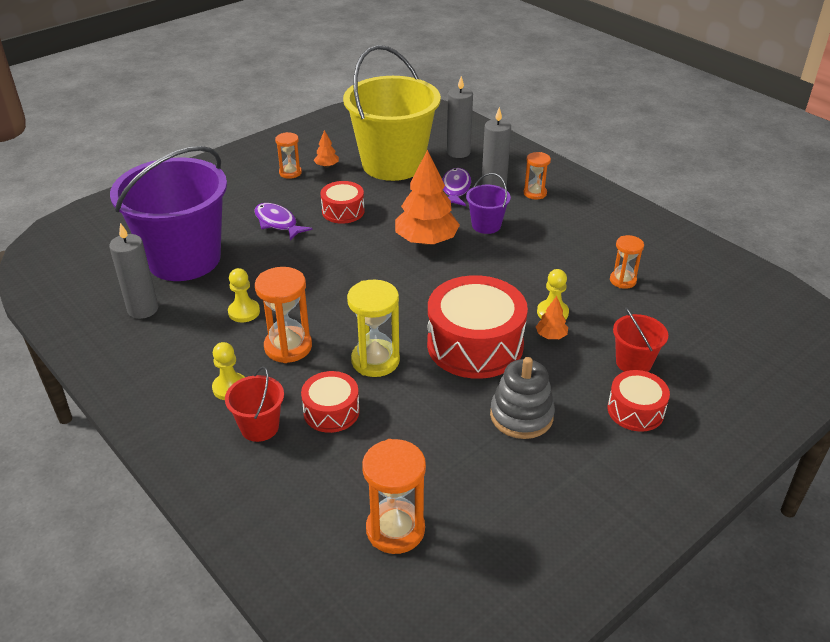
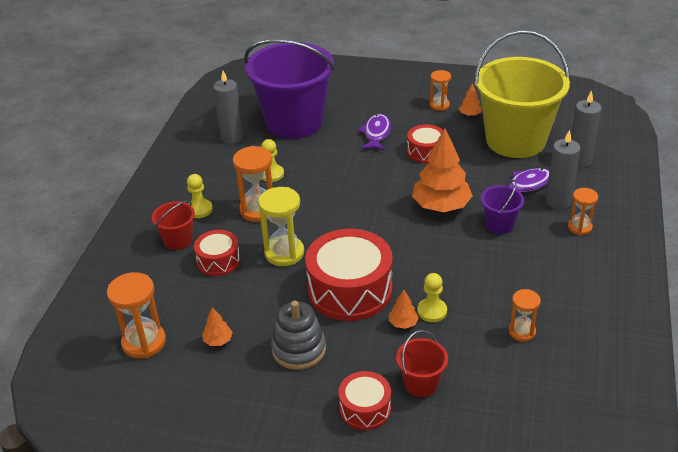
camera: 55 degrees right, 0 degrees up
none -> orange tree [202,307,233,346]

